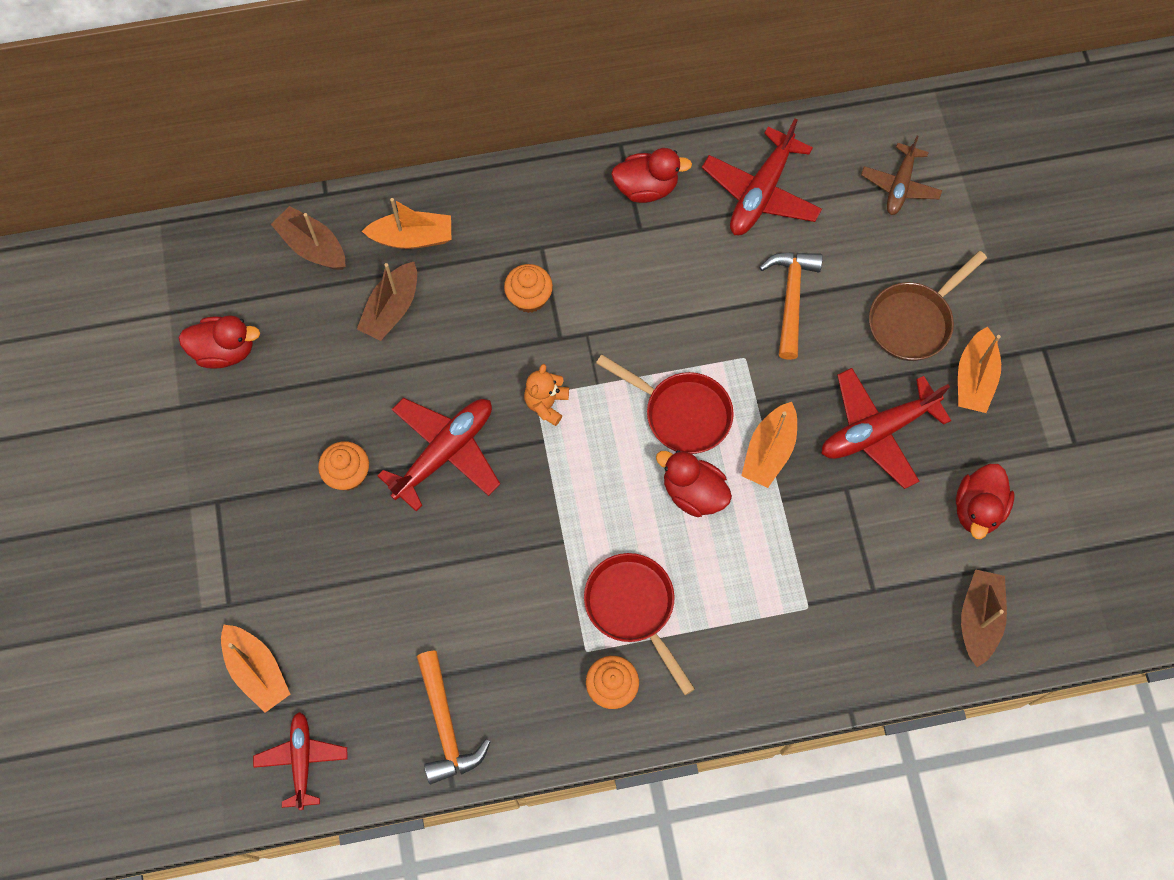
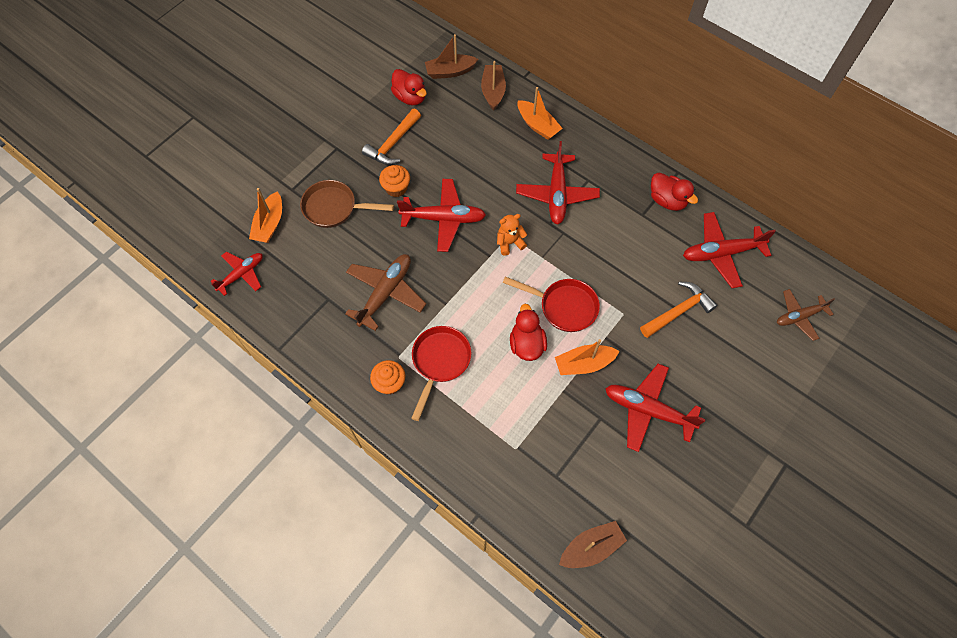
camera: 50 degrees right, 5 degrees down
brown boat [357,262,417,341] -> brown boat moved to [425,34,478,79]
orange hammer [417,650,490,784] -> orange hammer moved to [362,109,421,165]
orange cupcake [504,264,553,313] -> red plane [516,141,600,225]
red pan [596,354,734,454] -> red pan turned 60 degrees counterclockwise [503,277,600,332]
brown pan [869,251,987,361] -> brown pan moved to [300,180,394,228]
red duck [956,464,1014,539] -> none
orange boat [958,327,1001,413] -> none
none -> brown plane [345,254,426,331]

